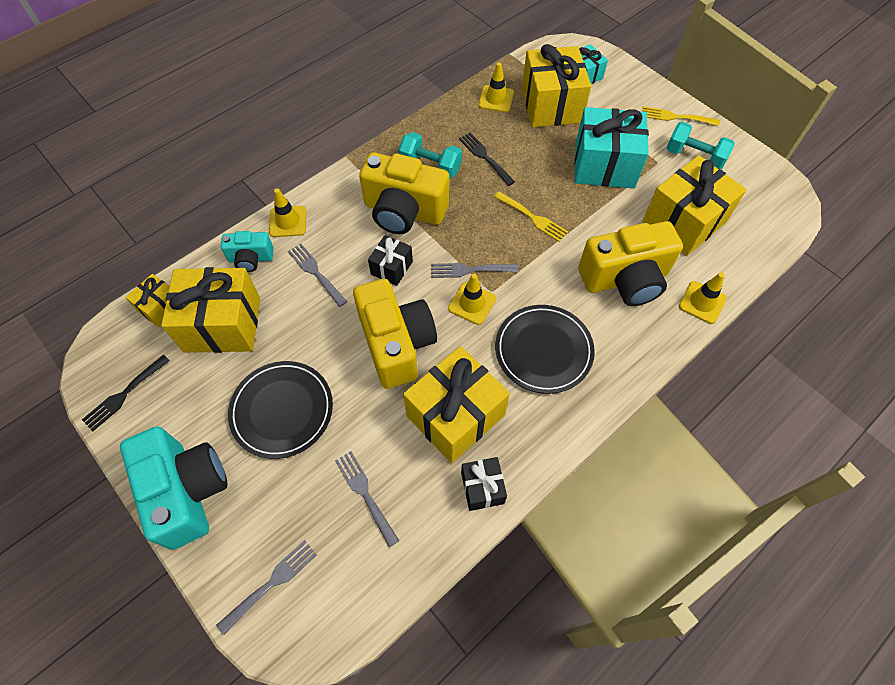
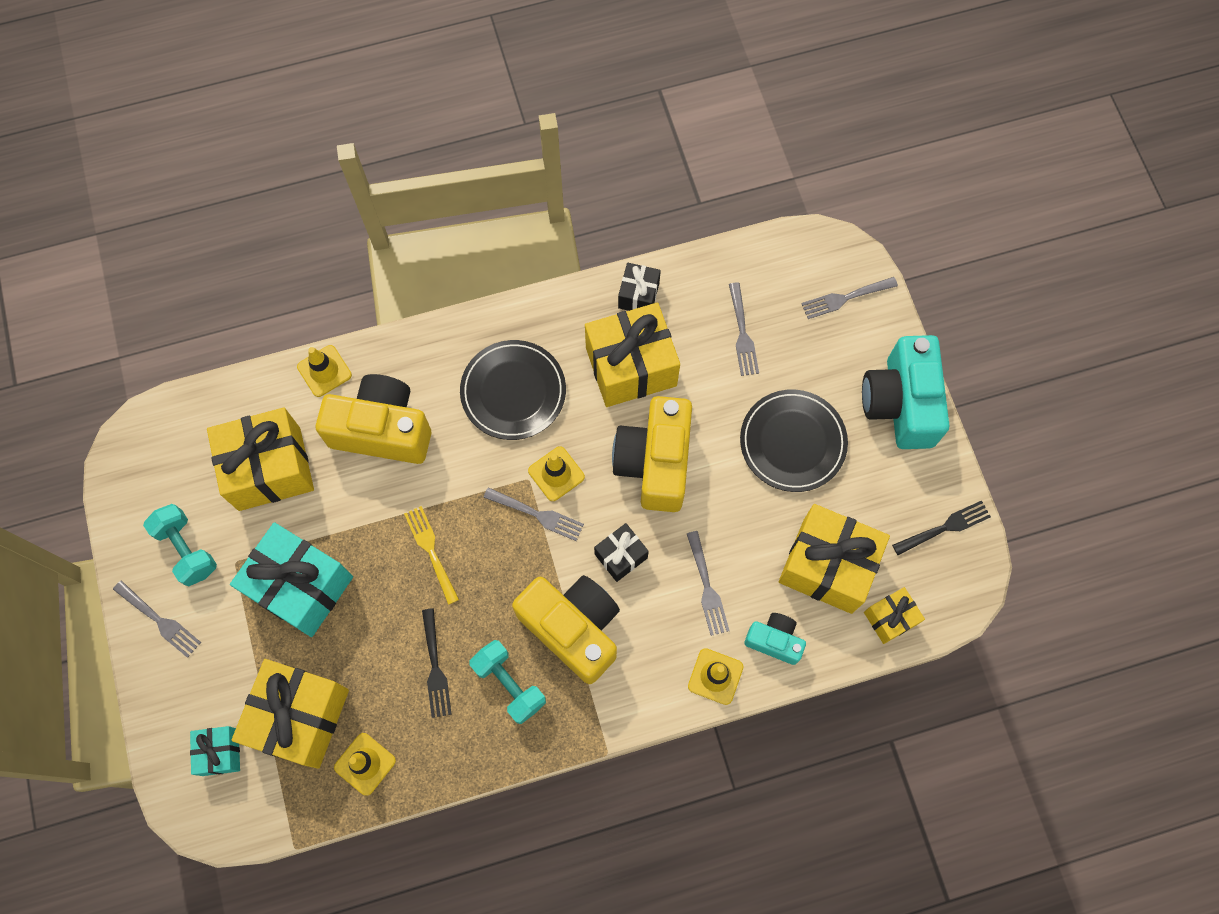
camera: 155 degrees left, 10 degrees up
yellow fork [642,106,720,126] -> grey fork [113,580,201,658]

